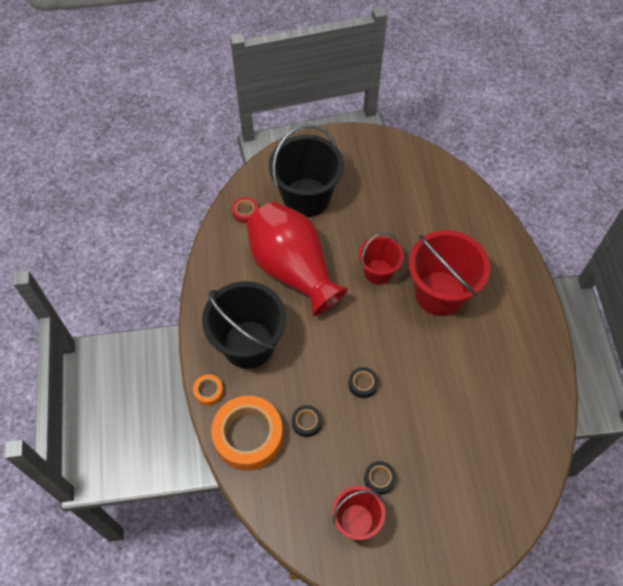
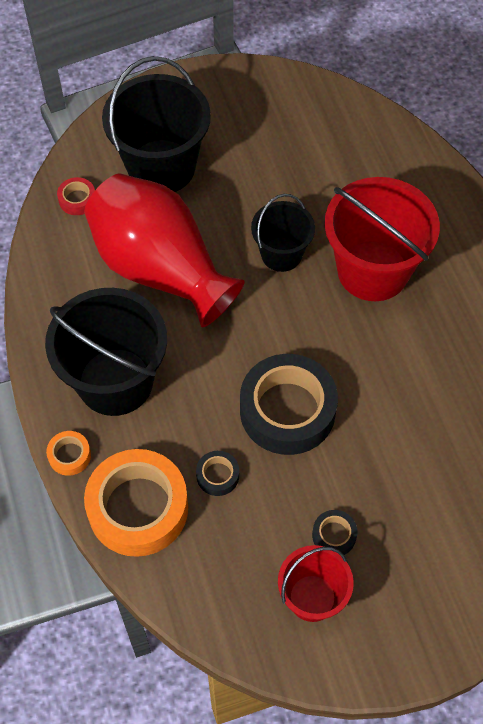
camera: 10 degrees left, 0 degrees up
black tape [349,367,378,398] -> black tape [240,354,338,455], size x2.30
red bucket [359,232,404,285] -> black bucket [251,194,315,272]

